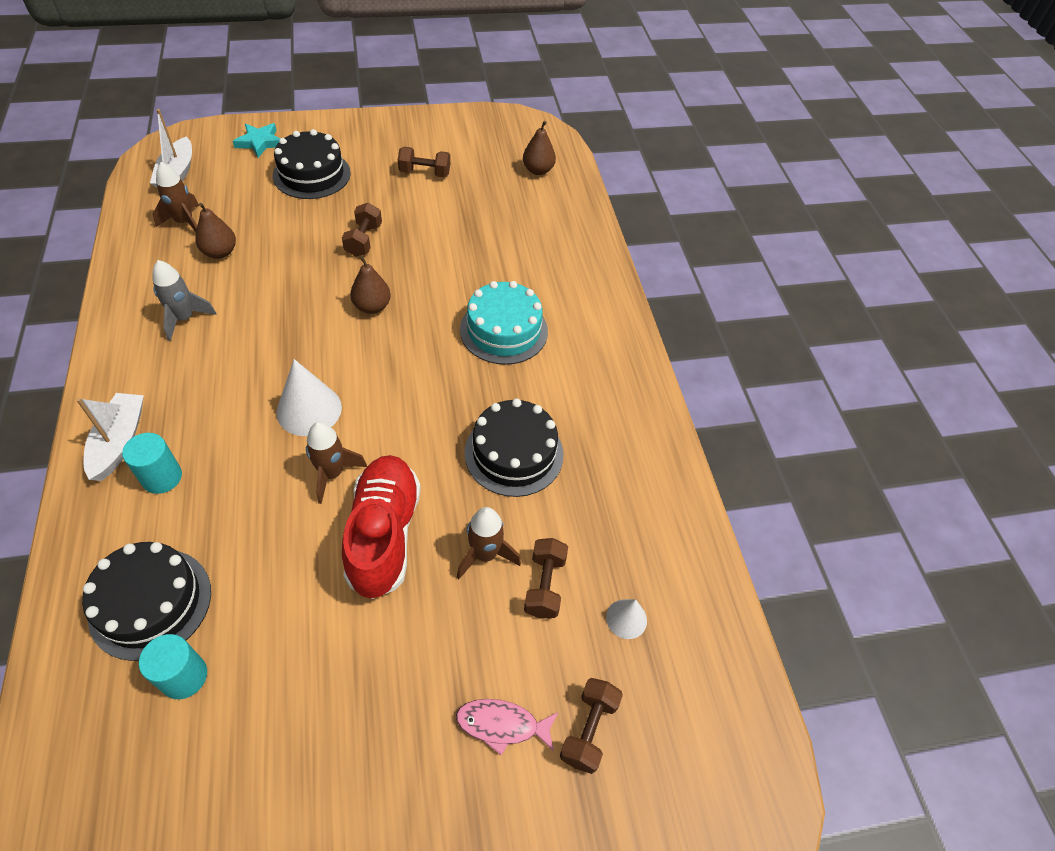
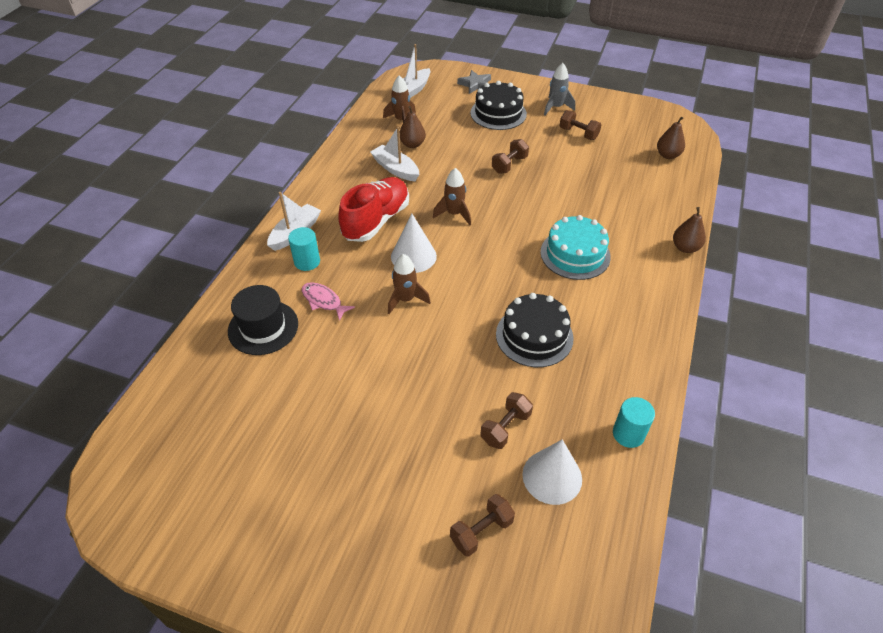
camera: 35 degrees right, 5 degrees down
black cake [82,542,211,661] -> black hat [228,285,298,355]
turquoise cylinder [139,634,207,699] -> turquoise cylinder moved to [613,397,655,448]
grey rocket [152,260,217,341] -> grey rocket moved to [544,63,575,116]
turquoise star [233,123,280,158] -> grey star [457,70,491,94]
red shoe [342,455,421,599] -> red shoe moved to [338,177,409,242]
brown pear [350,256,391,314] -> brown pear moved to [673,207,706,253]
pink fish [456,699,558,755] -> pink fish moved to [302,282,355,321]
brown rocket [457,507,521,579] -> brown rocket moved to [433,168,471,225]
white cone [606,599,647,639] -> white cone [522,439,582,505], size x1.80
none -> white boat [370,127,419,181]

